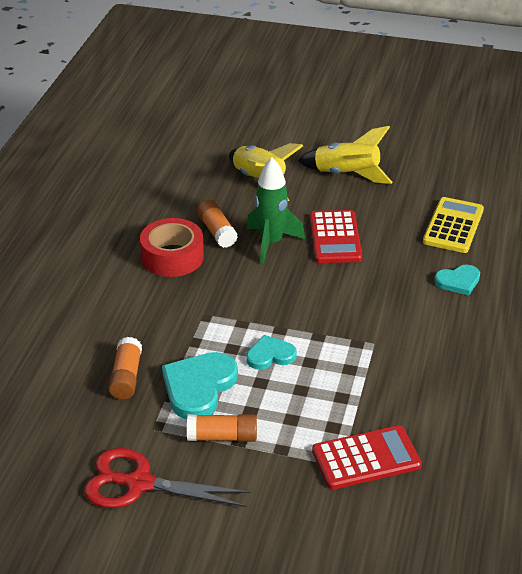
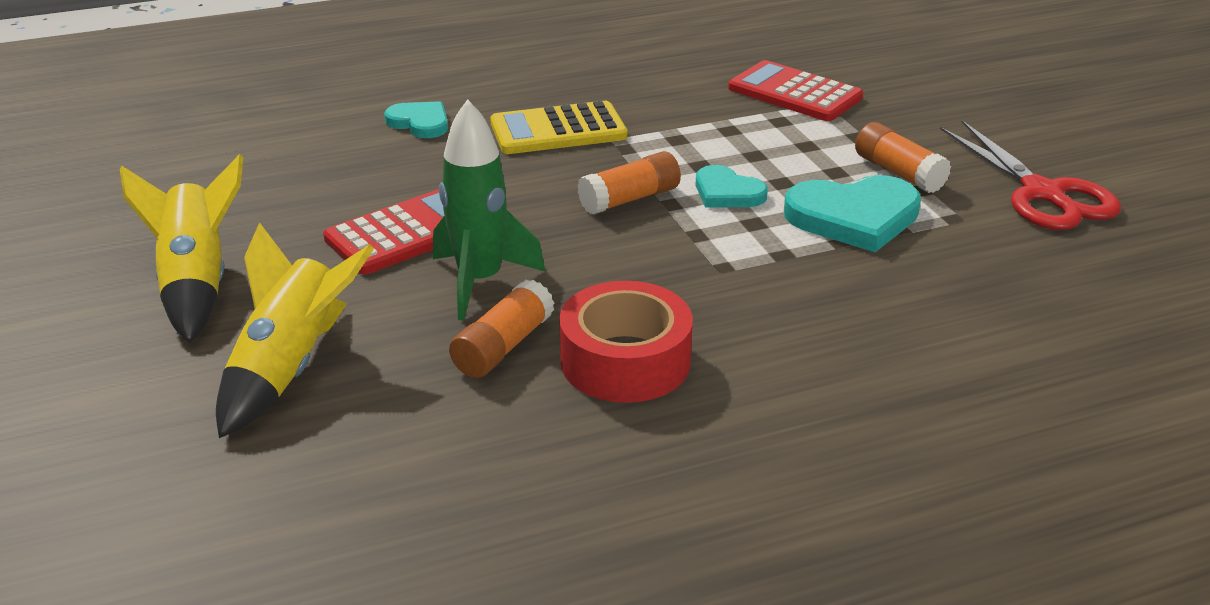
camera: 125 degrees left, 5 degrees down
orange glue stick [108,337,142,399] -> orange glue stick moved to [577,151,681,214]
yellow calculator [423,197,484,253] -> yellow calculator moved to [490,101,627,154]

